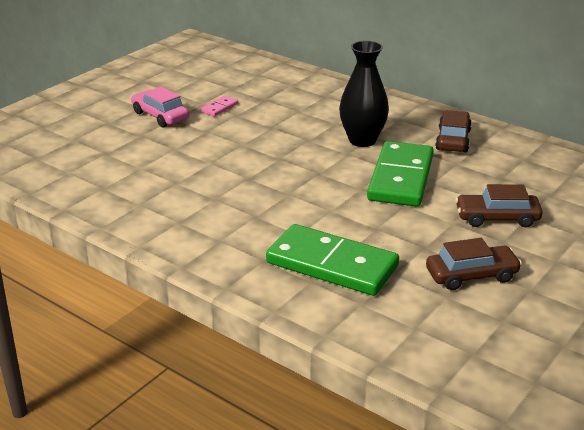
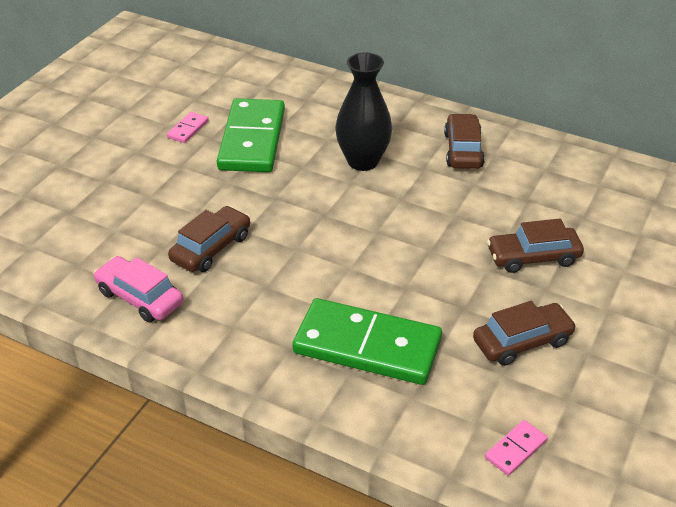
camera: 10 degrees left, 10 degrees up
pink car [131,86,189,127] -> pink car moved to [93,256,184,322]
green domino [367,141,434,207] -> green domino moved to [217,98,285,172]
none -> brown car [168,206,250,272]
none -> pink domino [485,420,548,476]

